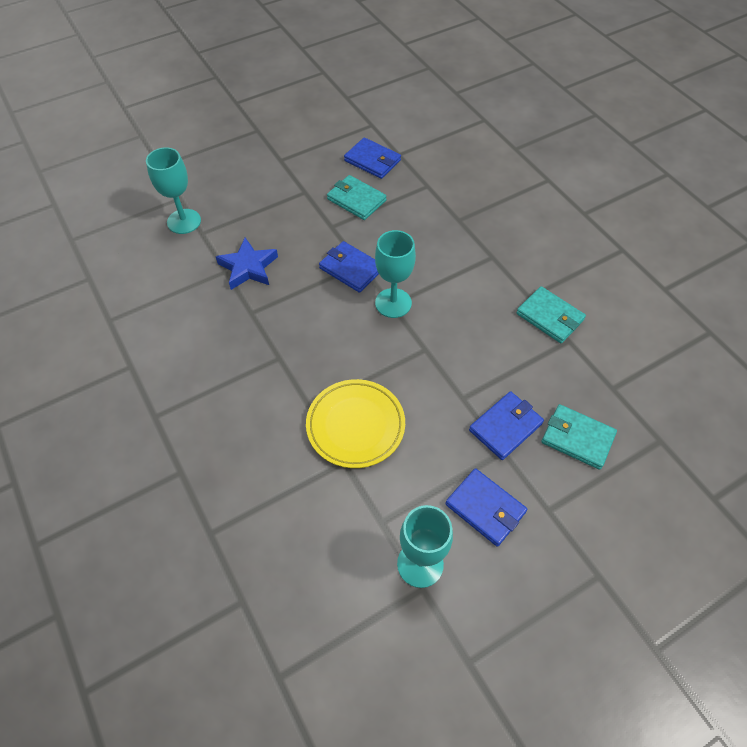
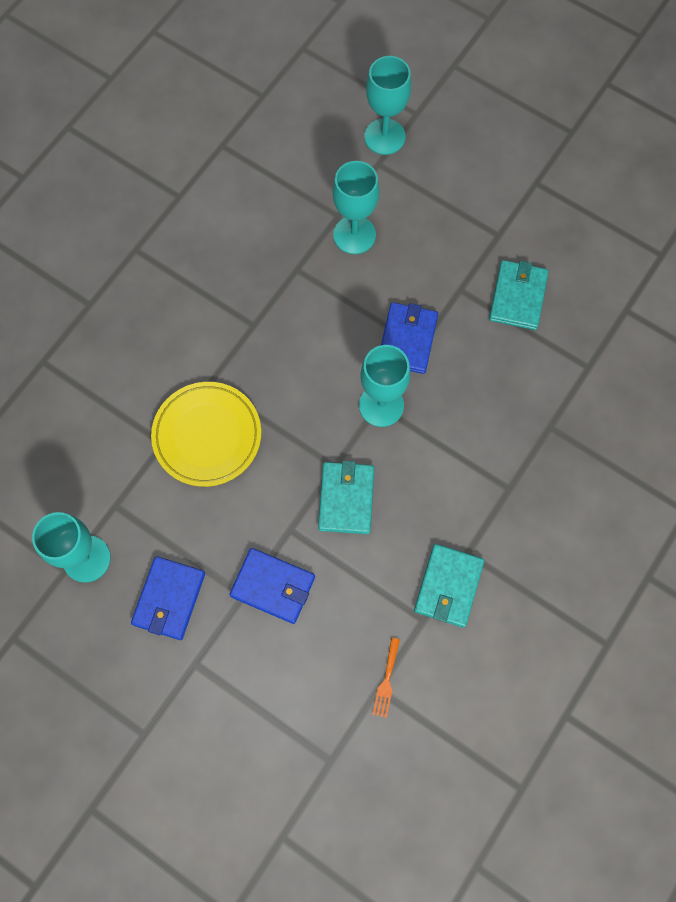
camera: 65 degrees right, 15 degrees up
blue star [216,238,278,290] -> turquoise goblet [333,161,380,254]
blue wallet [344,137,401,179] -> none
turquoise wallet [541,404,617,470] -> turquoise wallet moved to [318,461,374,534]
none -> orange fork [372,638,400,718]

